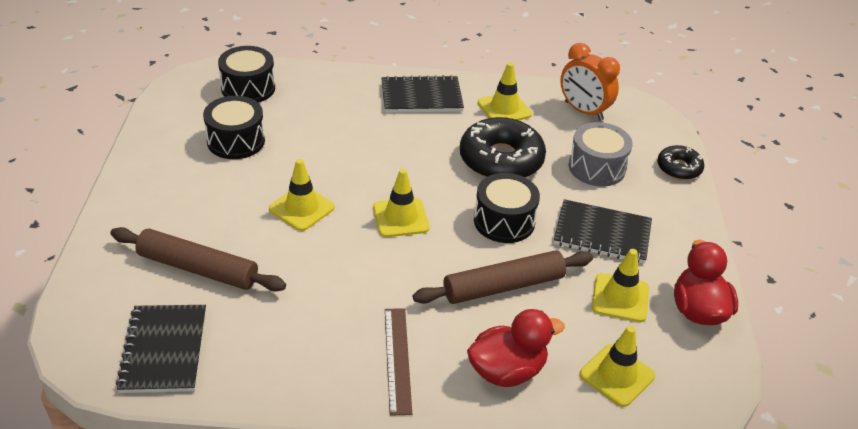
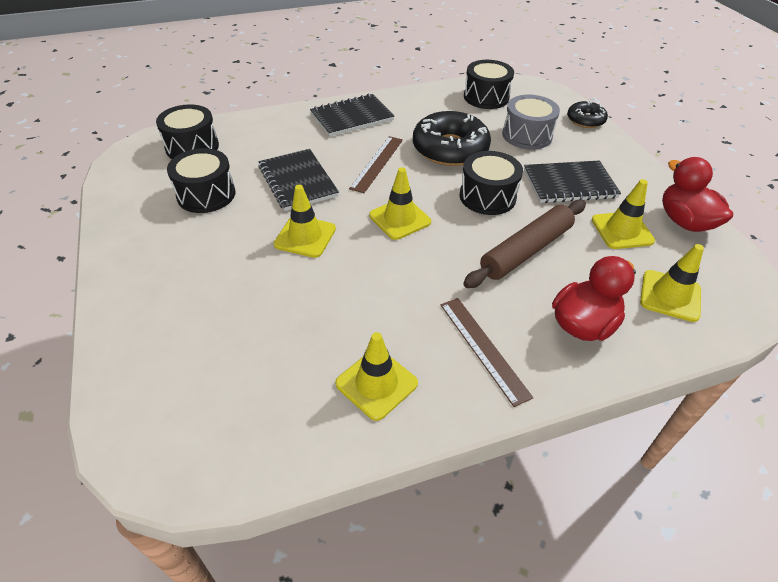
camera: 20 degrees left, 5 degrees up
brown rolling pin [110,227,286,292] -> none
black notebook [116,305,206,393] -> black notebook moved to [258,149,339,211]
yellow traffic cone [478,62,532,120] -> yellow traffic cone moved to [335,332,418,421]
orange clock [560,43,620,121] -> black drum [464,60,514,109]
none -> brown ruler [349,136,403,193]

